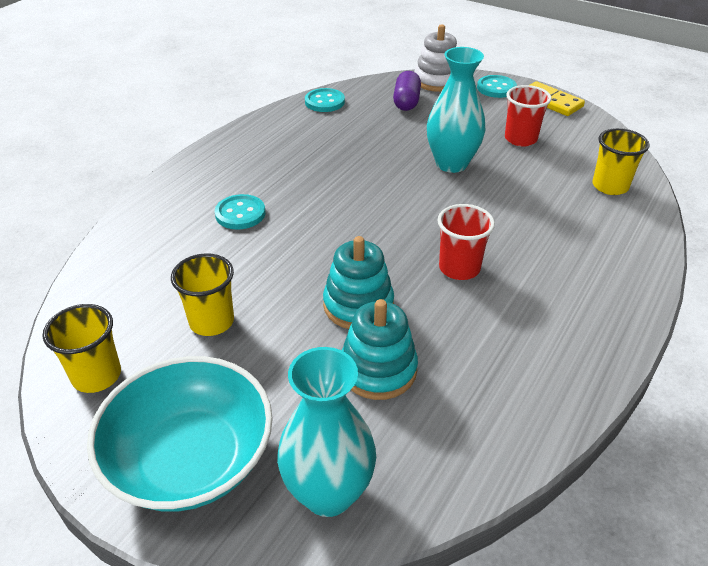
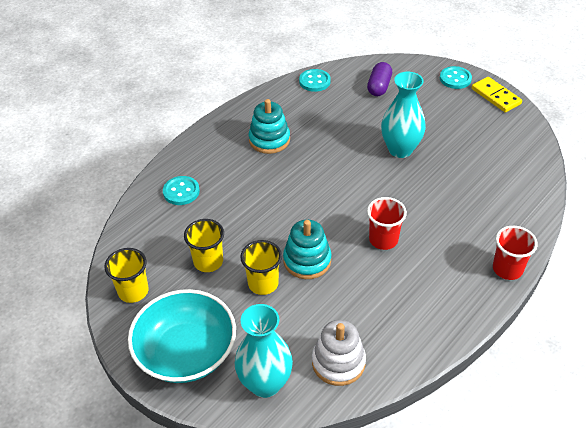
camera: 10 degrees right, 5 degrees up
turquoise button [215,194,265,230] -> turquoise button moved to [163,176,200,205]
turquoise stacking toy [342,299,418,400] -> turquoise stacking toy moved to [249,99,290,154]
white stacking toy [414,24,457,92] -> white stacking toy moved to [312,320,366,386]
red cup [505,85,552,147] -> red cup moved to [493,226,538,280]
yellow cup [592,128,650,195] -> yellow cup moved to [240,240,282,295]

